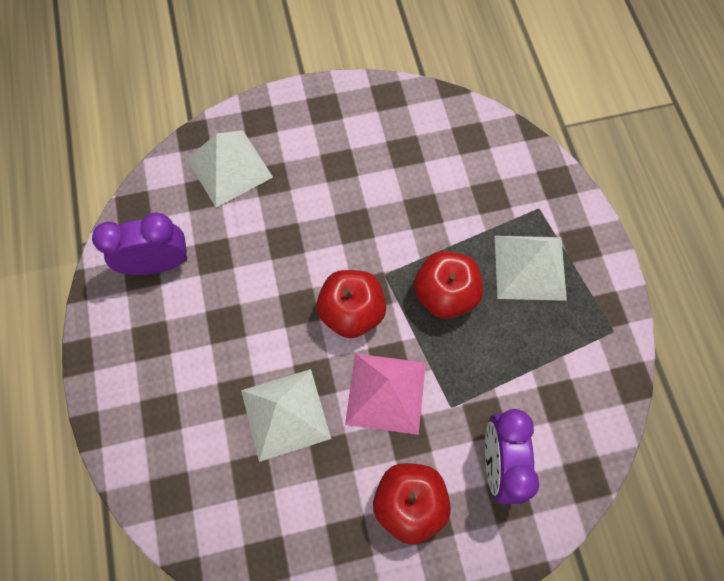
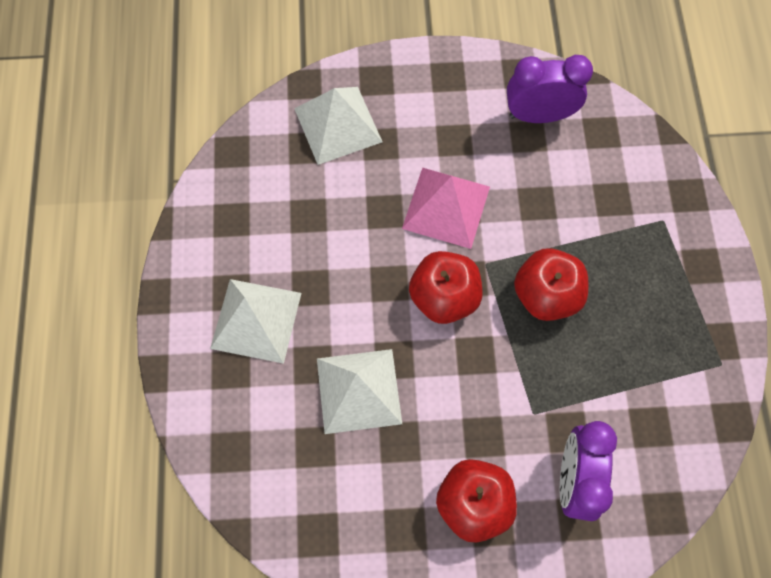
camera: 10 degrees right, 0 degrees up
purple clock [92,212,187,275] -> purple clock moved to [507,55,593,123]
pink pyramid [345,353,426,435] -> pink pyramid moved to [402,168,490,249]
white pyramid [495,236,567,301] -> white pyramid moved to [210,279,301,364]

